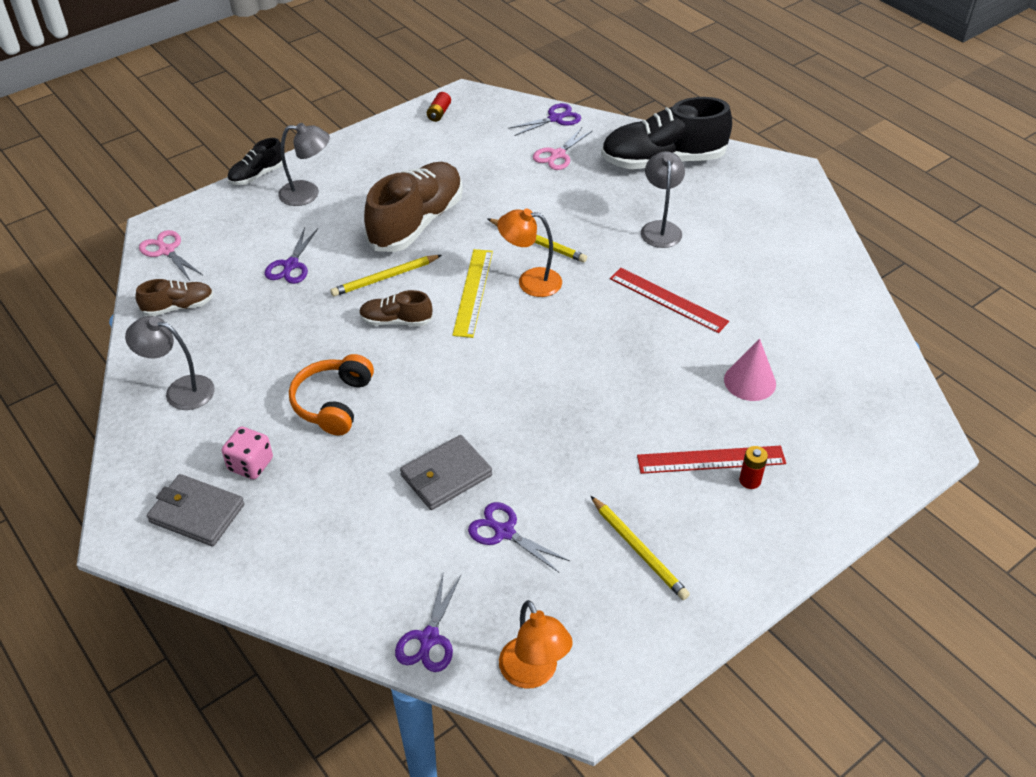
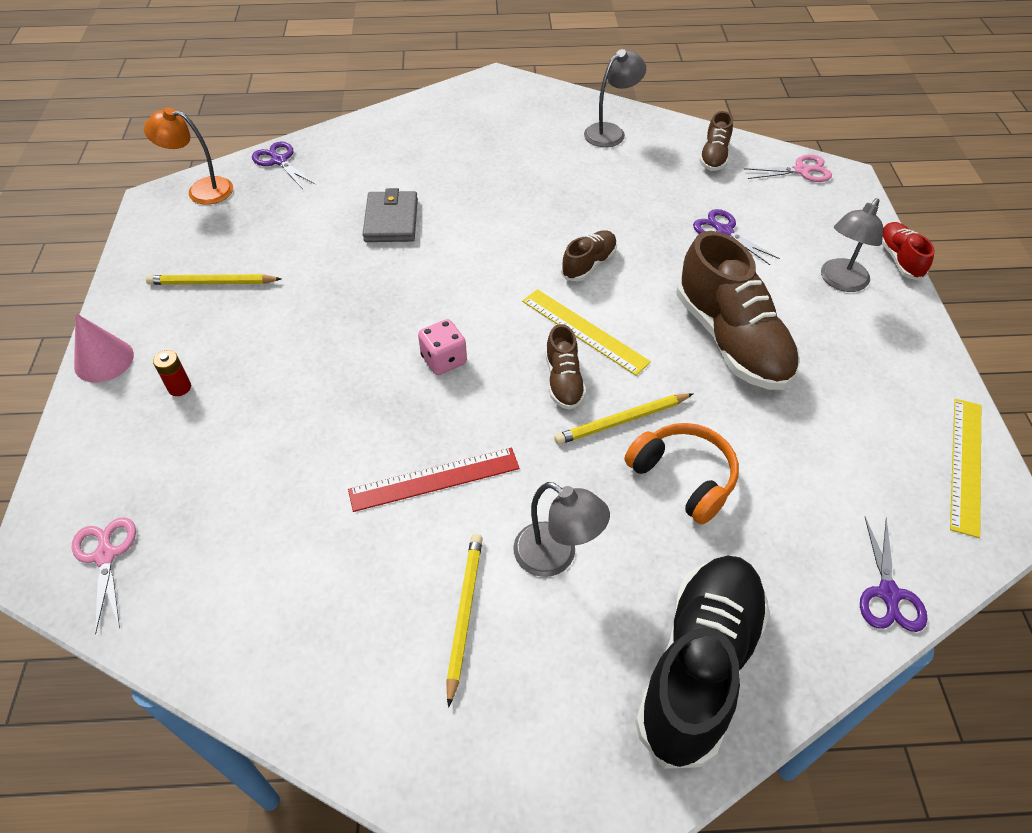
camera: 125 degrees right, 5 degrees up
grey wallet [147,474,245,546] -> none
pink dice [222,427,273,479] -> pink dice moved to [418,319,467,375]
black shoe [227,138,283,185] -> red shoe [882,222,935,280]
orange headphones [289,354,374,436] -> orange headphones moved to [624,423,739,524]
yellow pencil [330,255,442,297] -> yellow pencil moved to [446,534,483,707]
red battery [427,92,451,122] -> yellow ruler [950,399,981,538]
purple scissors [468,502,570,573] -> none
orange lamp [497,209,562,297] -> brown shoe [545,324,586,410]
pink scissors [533,127,593,170] -> pink scissors moved to [71,517,136,634]
red ruler [637,446,786,474] -> none
pink cone [724,339,776,401] -> pink cone moved to [74,313,134,383]

